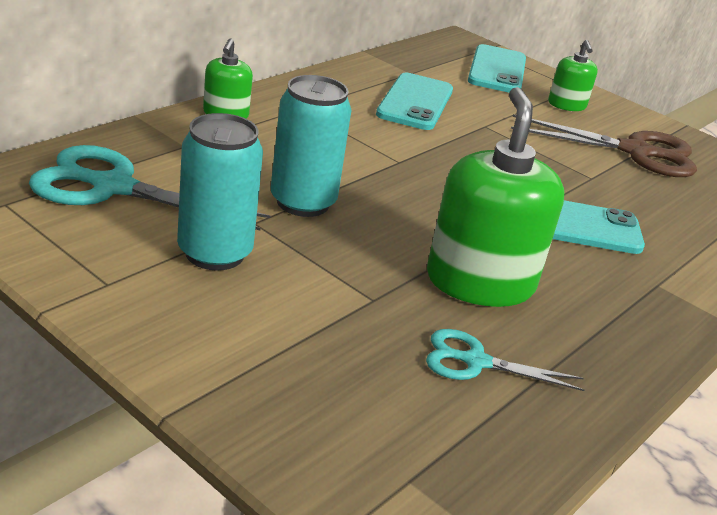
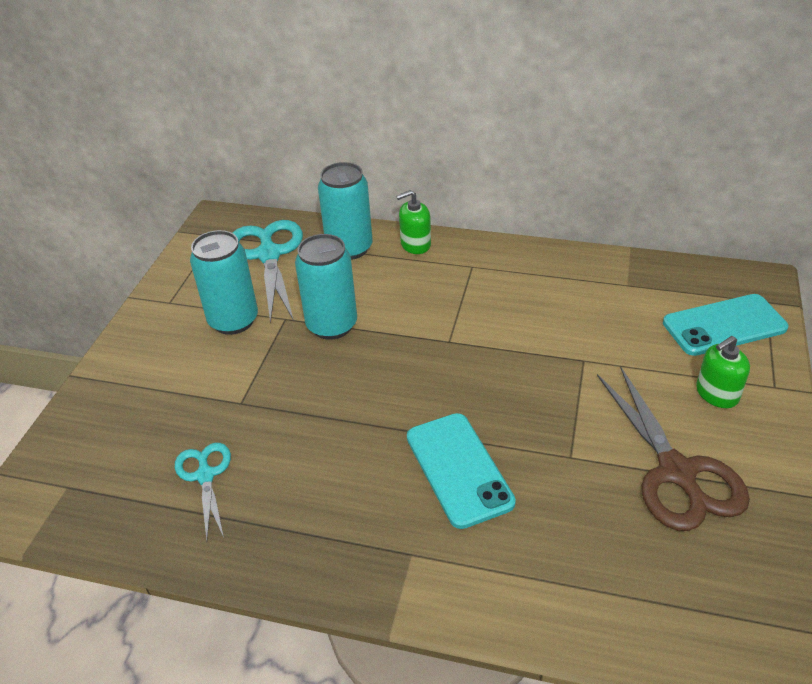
camera: 70 degrees right, 10 degrees up
turquoise phone [376,73,453,130] -> none
green soap dispenser [427,87,564,307] -> none
none -> turquoise can [318,162,372,260]

